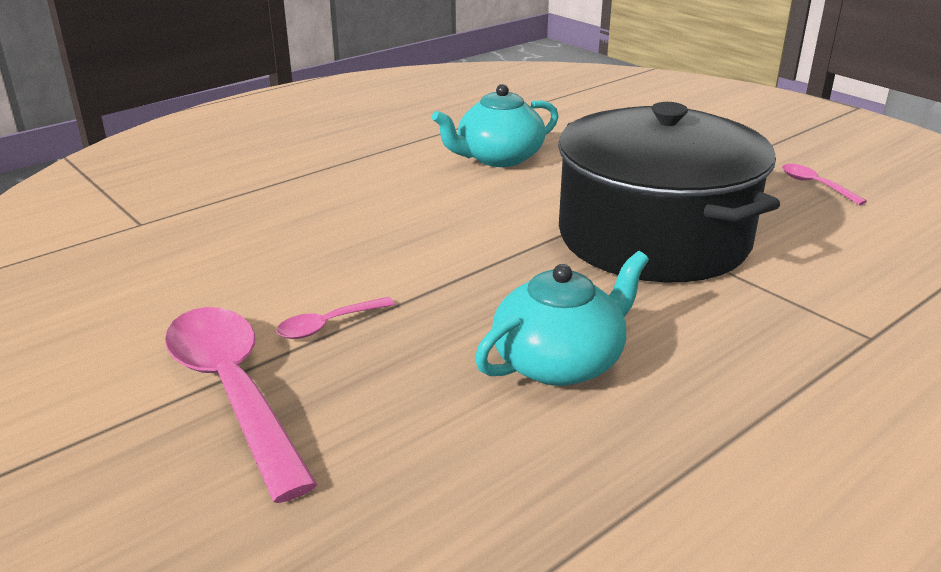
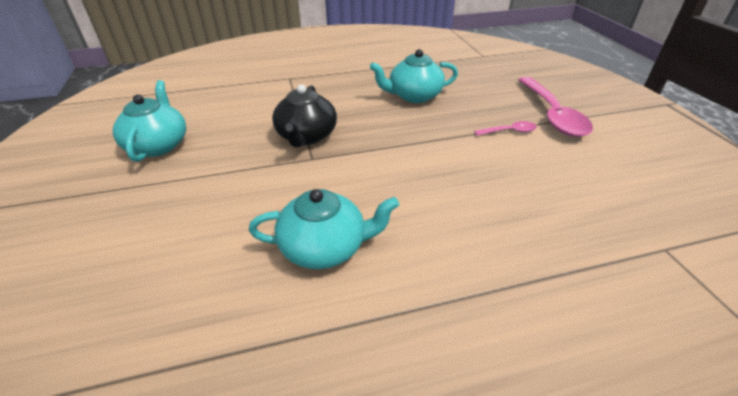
camera: 155 degrees left, 10 degrees up
black pot [558,102,780,282] -> black teapot [272,85,337,147]
pink spoon [782,164,867,205] -> turquoise teapot [113,80,186,162]

